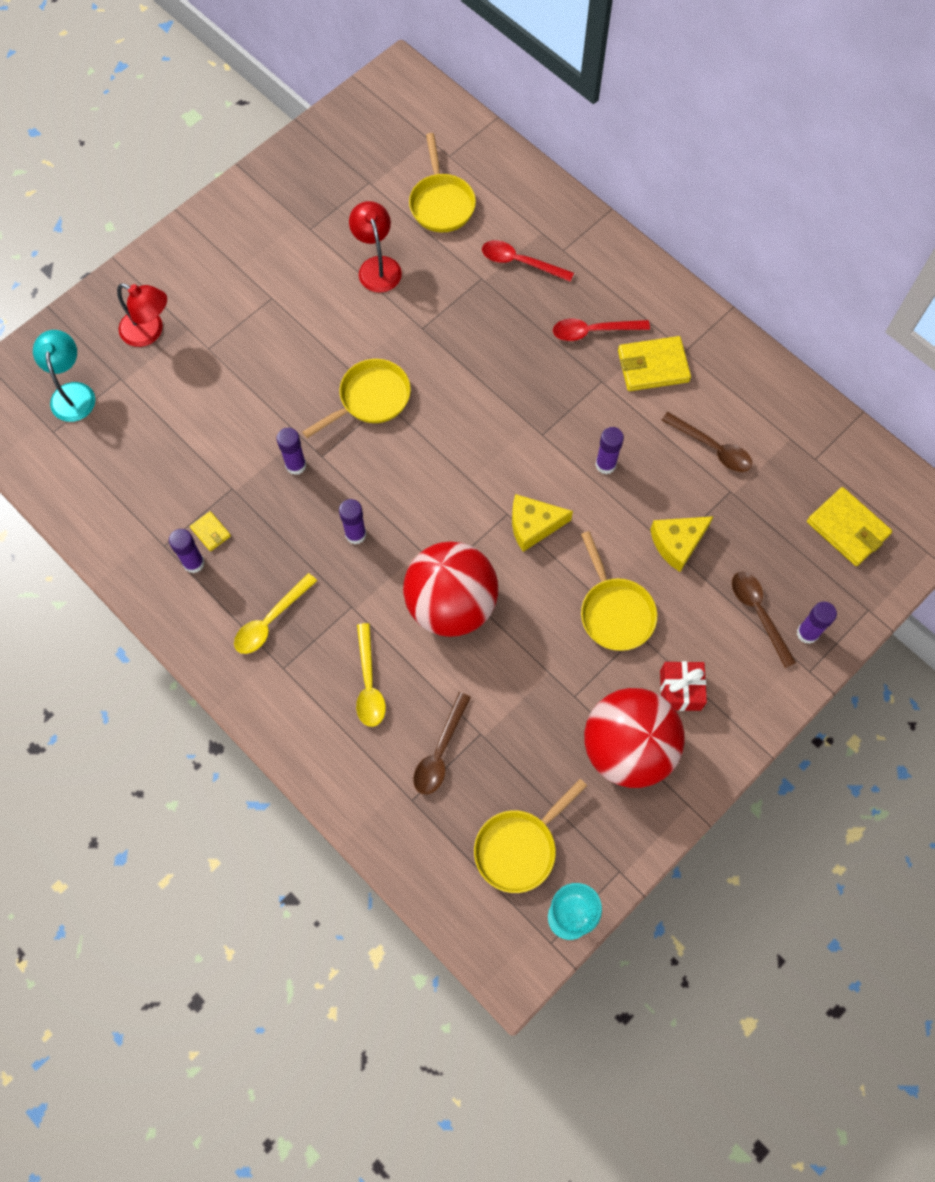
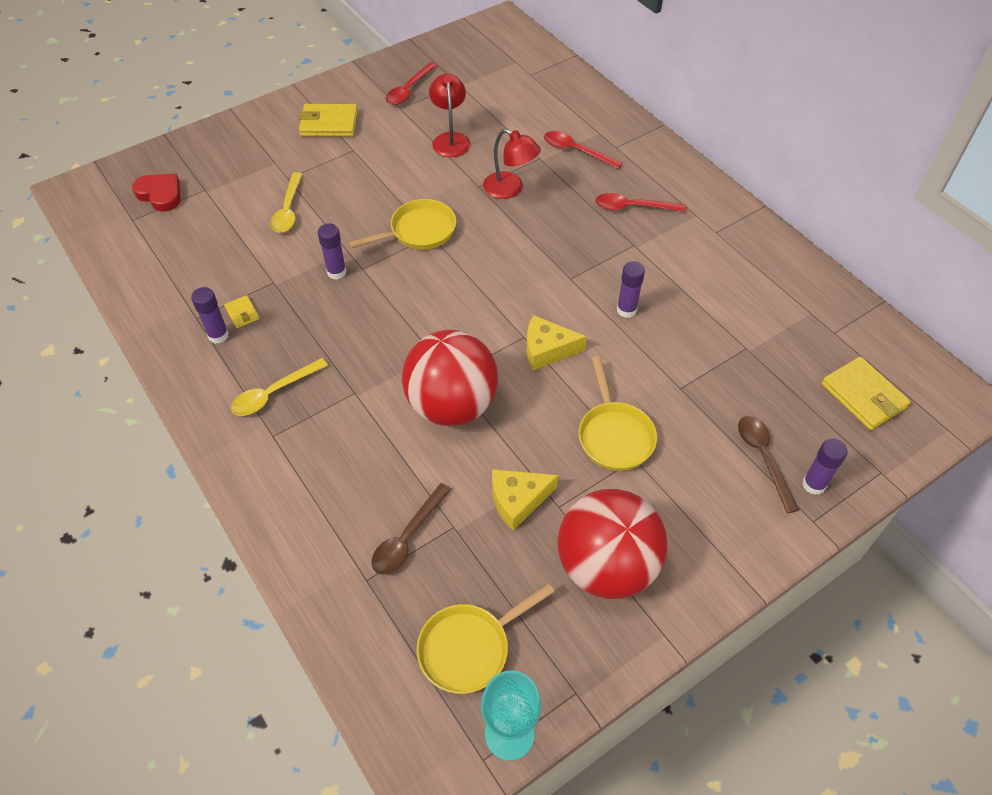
camera: 10 degrees right, 15 degrees down
turquoise lamp [33,330,95,422] -> red heart [132,174,180,212]
red lamp [117,283,167,347] -> red lamp moved to [483,129,541,199]
purple glue stick [339,499,366,544] -> none
yellow spoon [356,623,386,727] -> yellow spoon moved to [270,172,302,233]
yellow pan [409,133,476,232] -> none
yellow wallet [618,336,691,391] -> yellow wallet moved to [299,104,358,137]
yellow cheese [650,516,714,572] -> yellow cheese moved to [492,469,558,531]
red gift [660,661,707,711] -> none
brown spoon [662,412,752,472] -> none
none -> red spoon [386,62,437,105]

